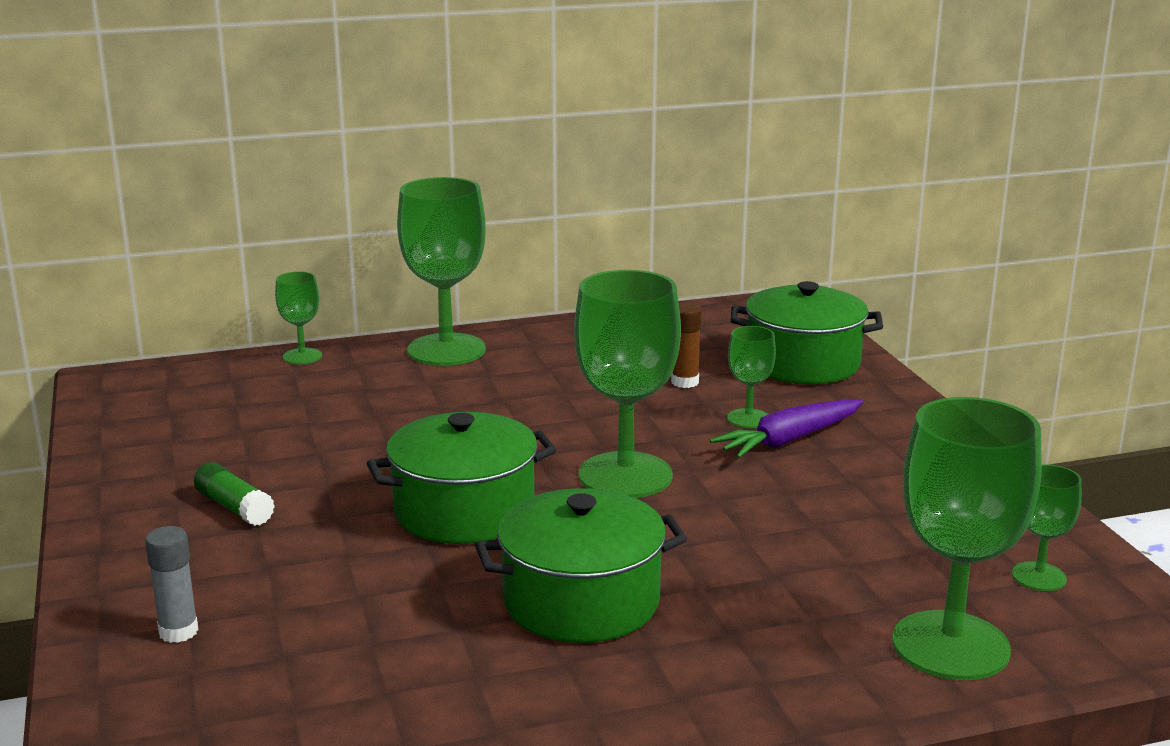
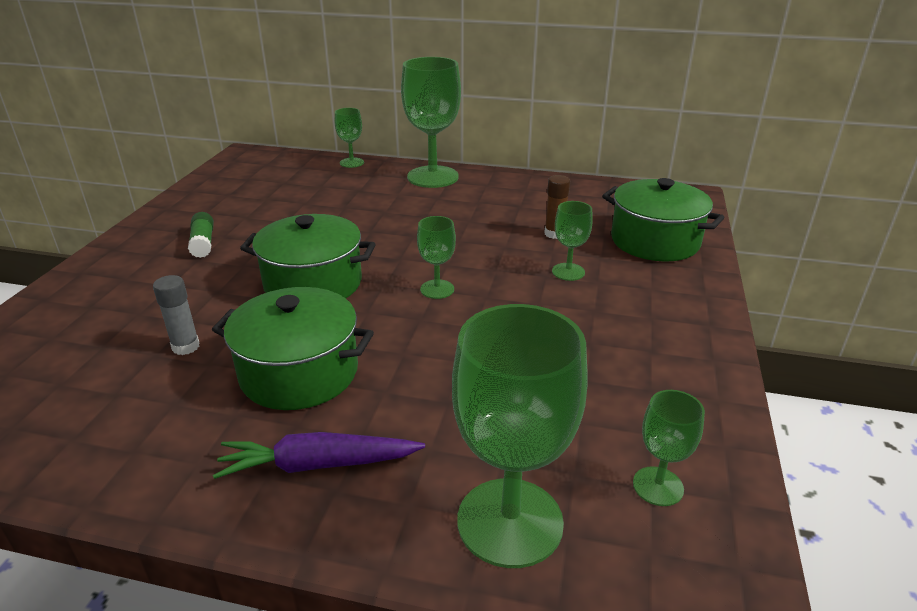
camera: 30 degrees right, 10 degrees up
grey glue stick [145,526,198,643] -> grey glue stick moved to [153,275,200,355]
green goblet [574,270,681,498] -> green goblet [417,216,456,299], size x0.49
purple carrot [710,399,863,458] -> purple carrot moved to [213,432,425,479]

